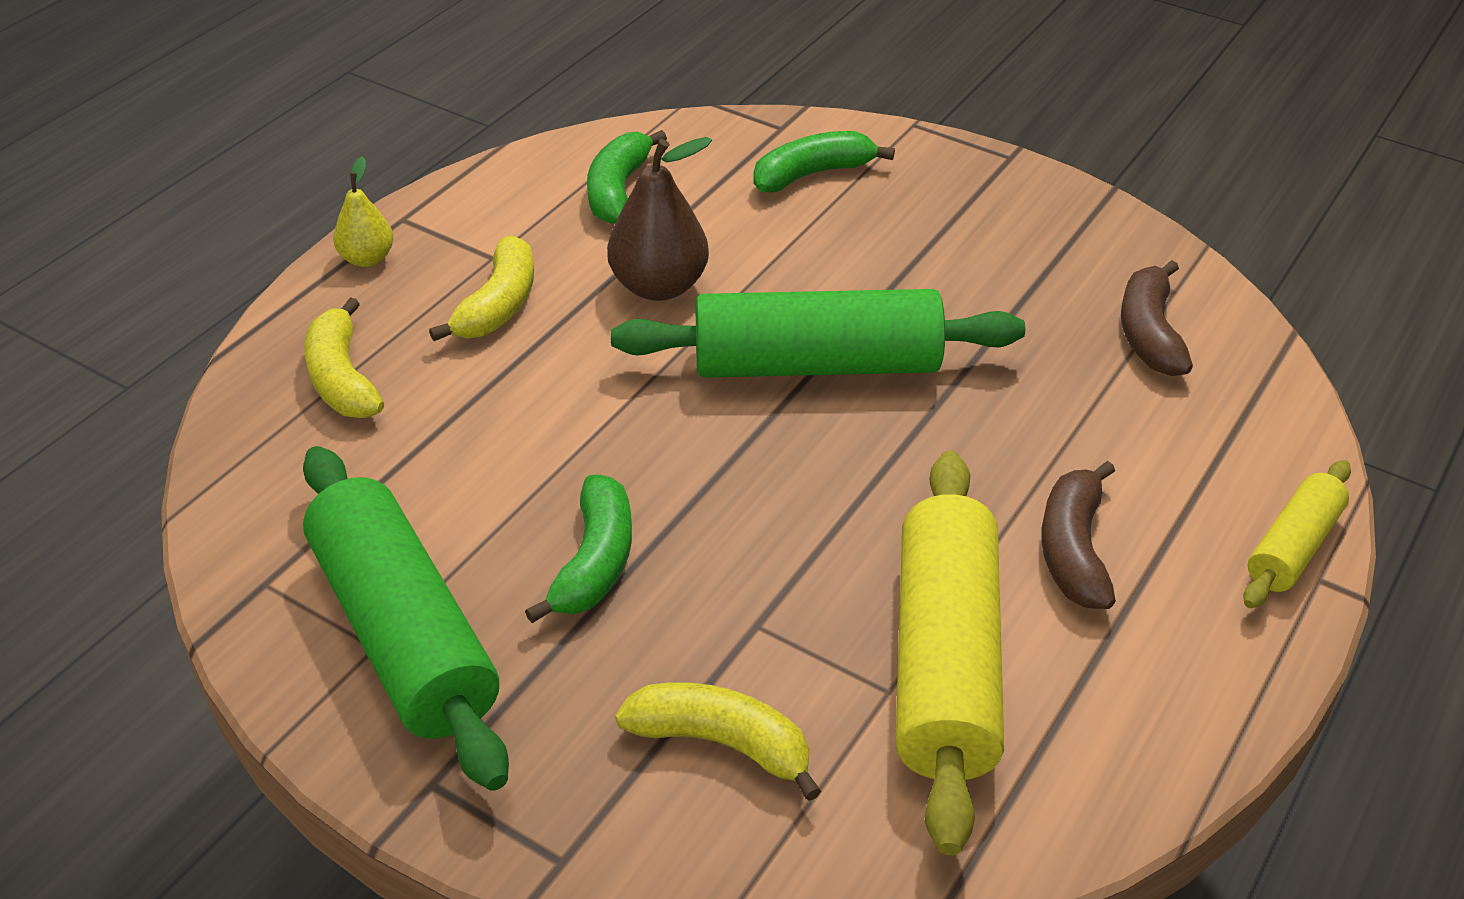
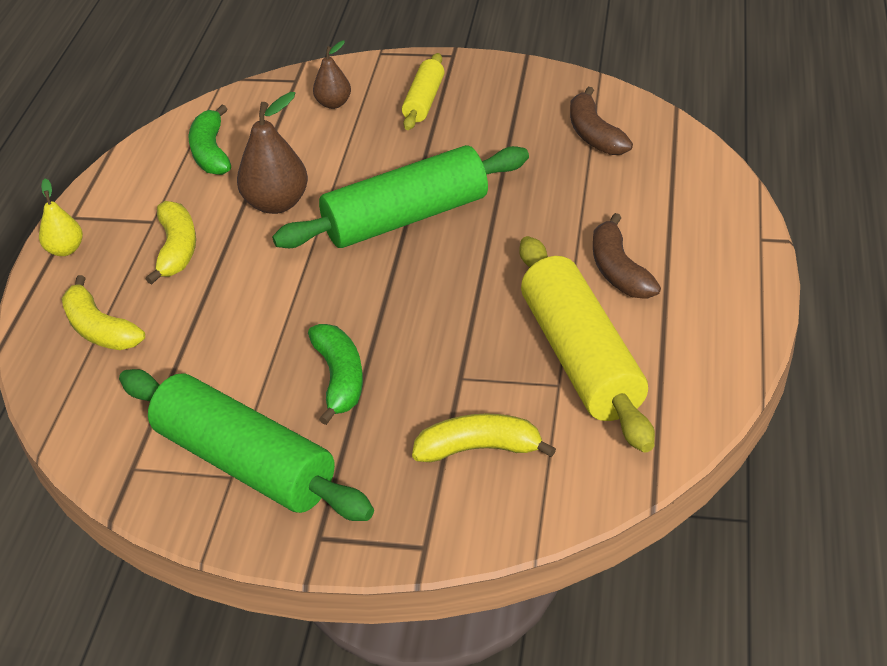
camera: 20 degrees left, 0 degrees up
green banana [753,131,895,193] -> brown pear [313,40,351,109]
yellow rolling pin [1243,460,1351,608] -> yellow rolling pin moved to [402,53,445,130]

